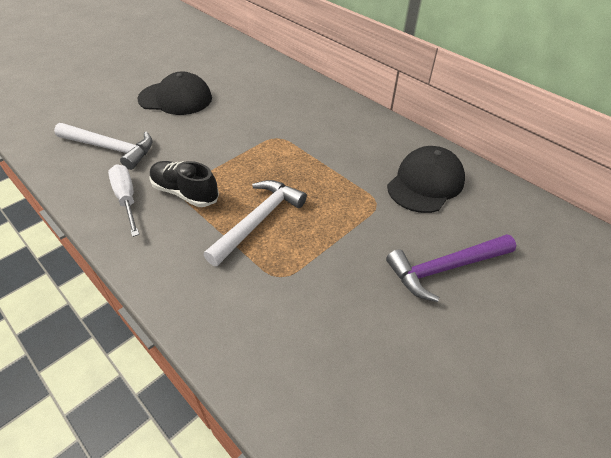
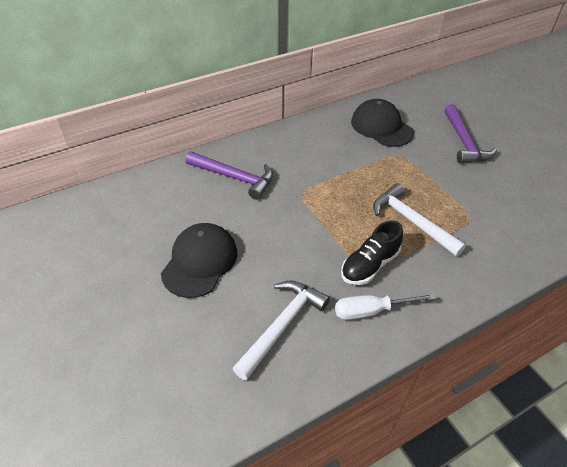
camera: 75 degrees left, 0 degrees up
none -> purple hammer [185,151,273,200]

